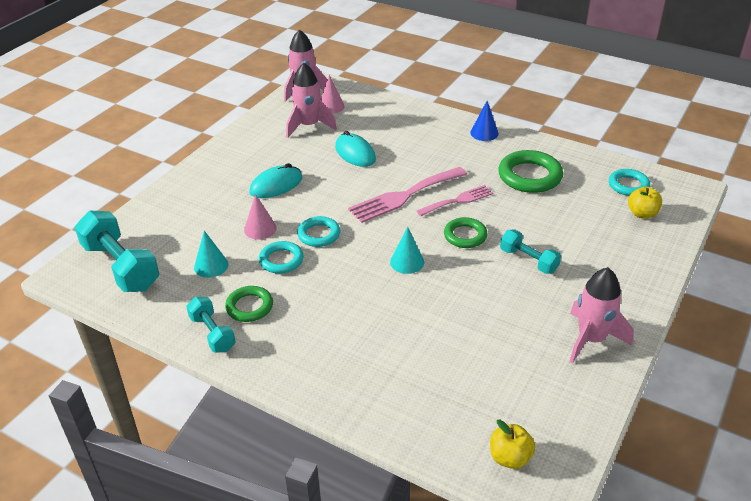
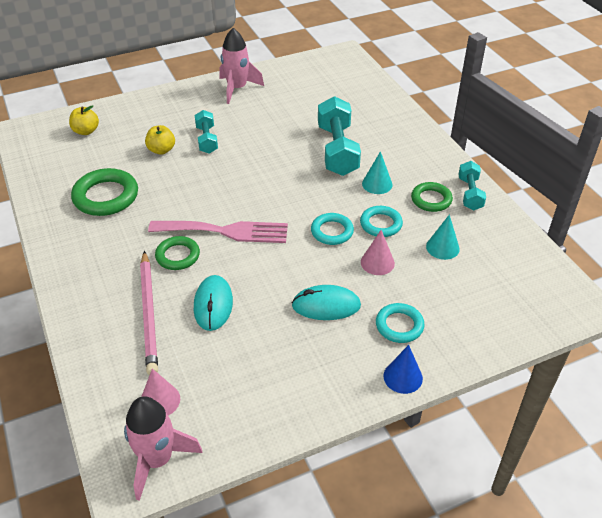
camera: 145 degrees left, 5 degrees up
turquoise dumbbell [74,210,159,292] -> turquoise dumbbell moved to [318,96,361,176]
pink rocket [286,63,337,138] -> none
turquoise cone [390,227,424,274] -> turquoise cone moved to [362,151,393,194]
pink fork [417,185,493,216] -> none
green ring [444,217,488,248] -> green ring moved to [155,236,200,270]
blue cone [470,101,499,141] -> blue cone moved to [384,345,423,394]
yellow apple [490,419,535,469] -> yellow apple moved to [145,125,175,155]
turquoise ring [609,169,650,196] -> turquoise ring moved to [376,303,425,343]
none -> pink pencil [140,251,158,375]

